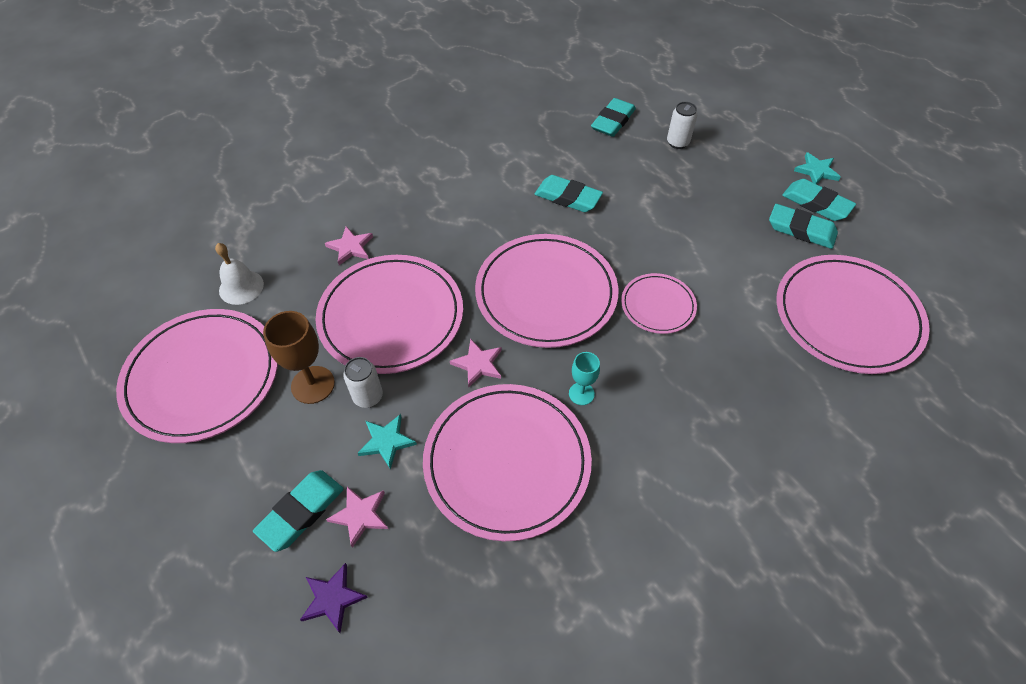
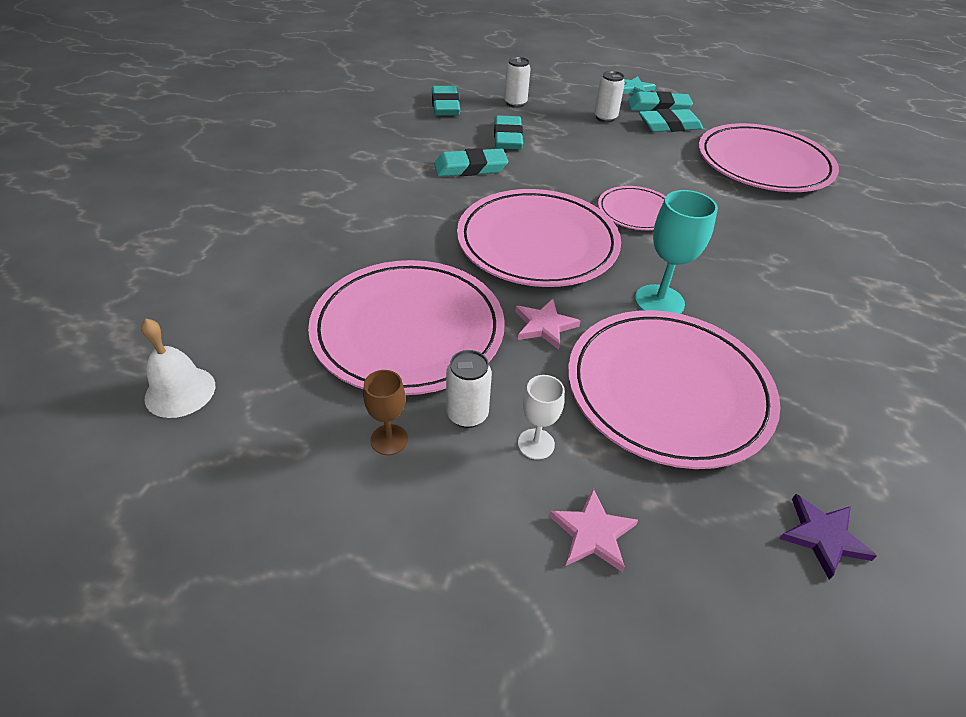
camera: 40 degrees left, 10 degrees down
pink plate [116,309,278,443] -> none
turquoise eraser [253,470,344,552] -> turquoise eraser moved to [494,115,523,149]
brown goblet [263,311,335,404] -> brown goblet [363,370,408,455], size x0.60
purple star [300,563,368,633] -> purple star moved to [779,494,877,579]
pink star [325,226,373,265] -> none
turquoise star [357,414,417,470] -> white goblet [518,375,565,460]
turquoise goblet [569,352,600,405] -> turquoise goblet [635,190,718,314], size x1.68
none -> white can [594,71,625,123]

